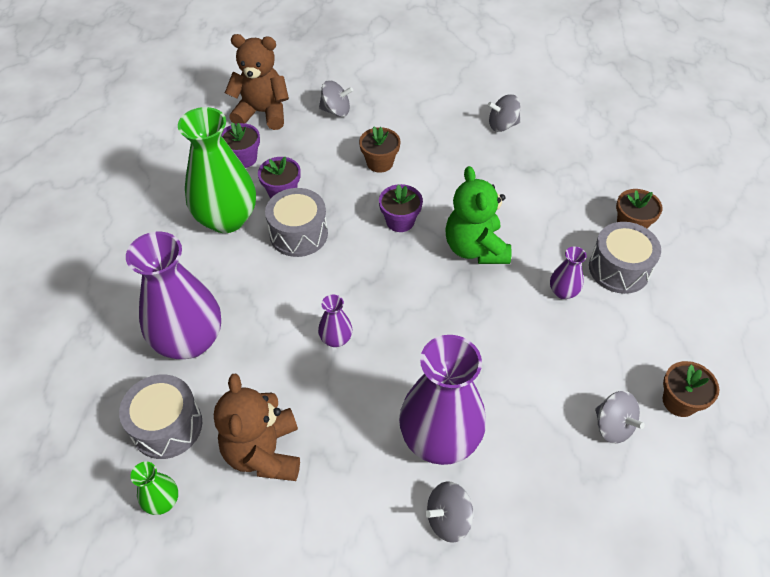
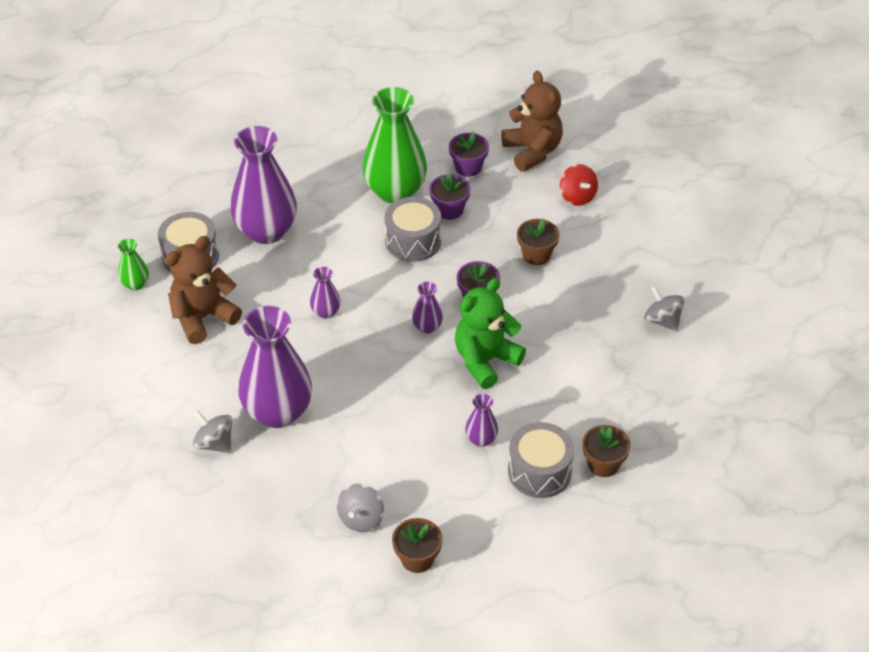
camera: 60 degrees right, 5 degrees down
grey spinning top [319,80,353,117] -> red spinning top [560,164,598,206]
none -> purple vase [412,282,443,334]

